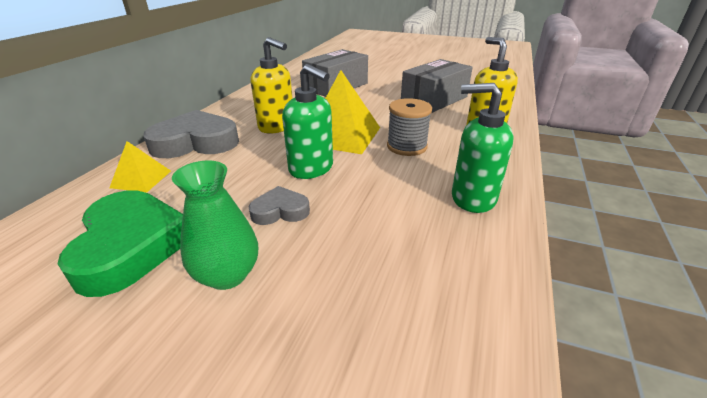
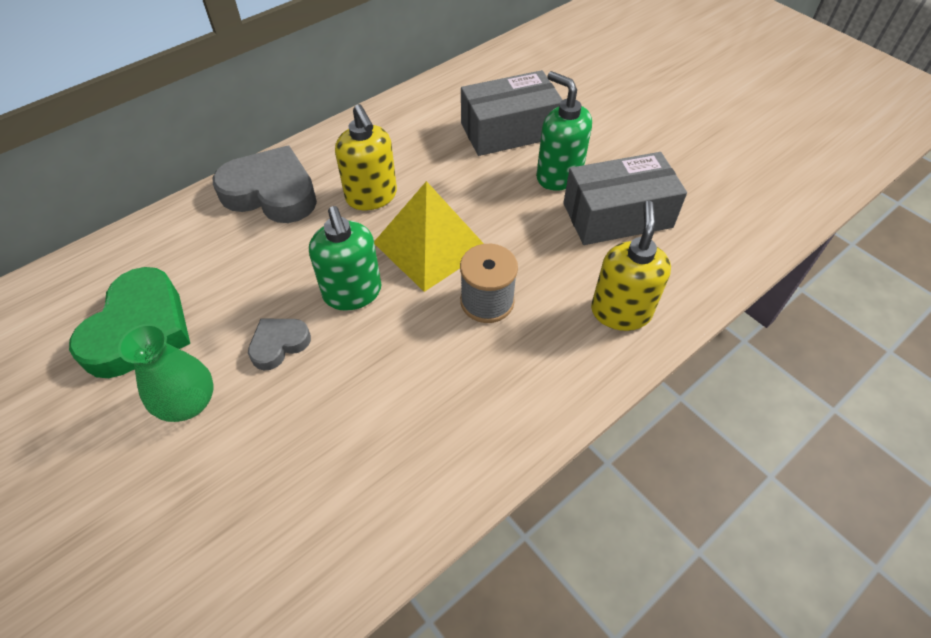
camera: 30 degrees right, 20 degrees up
yellow pyramid [109,141,171,192] -> none
grey heart [249,186,310,225] -> grey heart turned 60 degrees counterclockwise [248,318,311,370]
green soap dispenser [452,83,514,213] -> green soap dispenser moved to [536,71,592,191]

